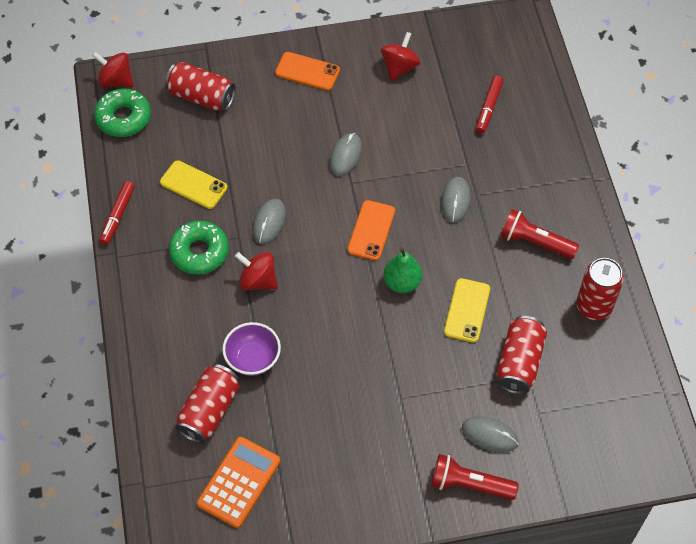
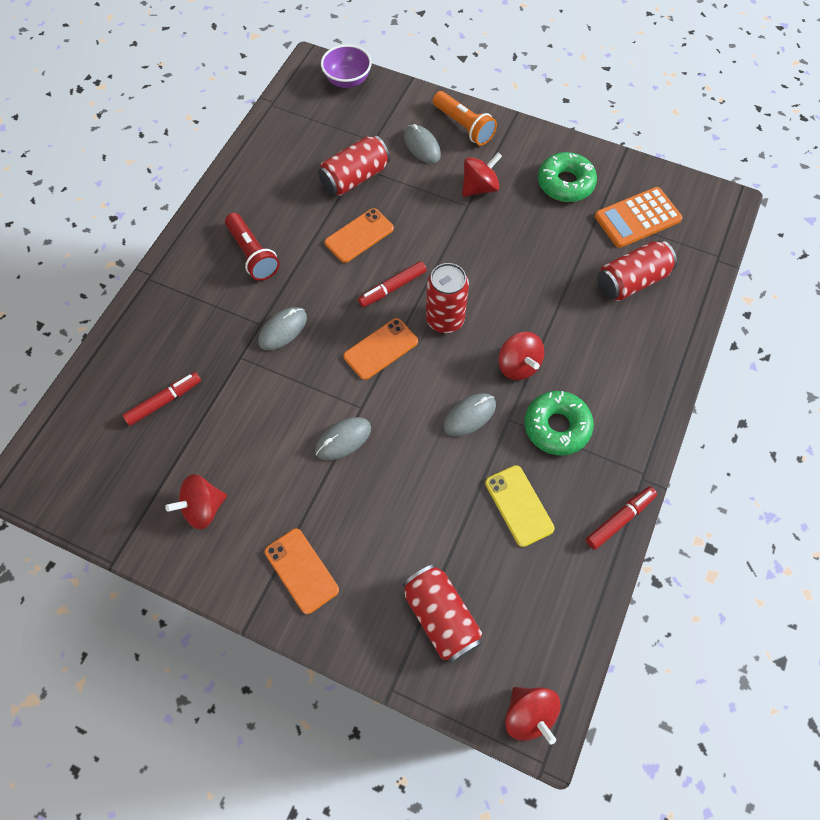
camera: 145 degrees left, 5 degrees up
green donut [94,89,151,137] -> green donut moved to [538,152,597,202]
purple bowl [222,322,281,376] -> purple bowl moved to [321,44,372,88]
green pear [383,247,422,293] -> red marker [358,261,427,307]
red flashlight [431,454,519,500] -> orange flashlight [433,91,497,146]
yellow phone [444,278,490,343] -> orange phone [325,208,394,263]
red can [576,258,624,320] -> red can moved to [426,263,469,333]
none -> red spinning top [462,152,502,197]

